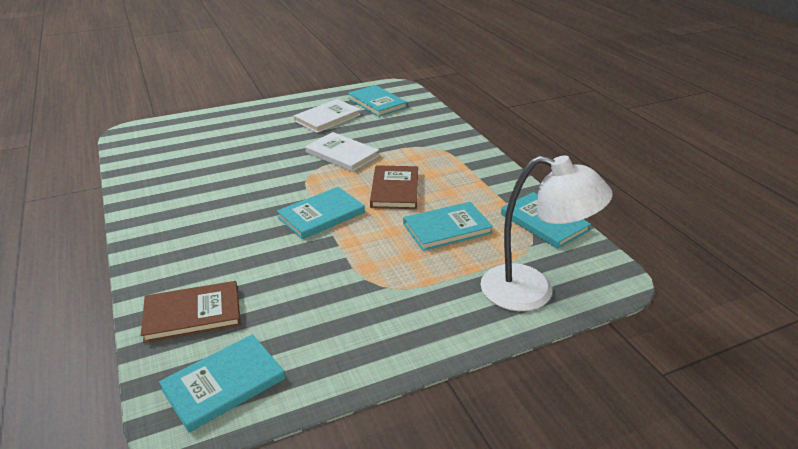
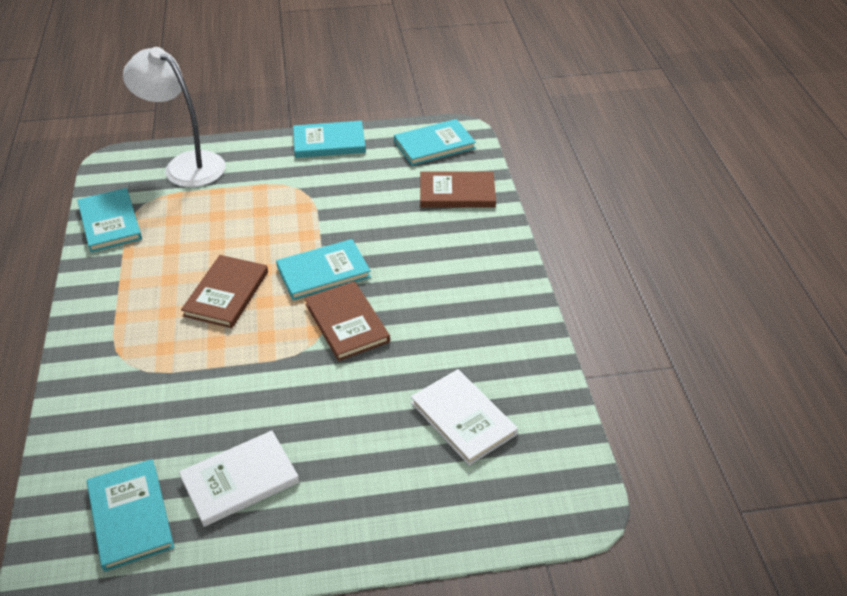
camera: 165 degrees left, 10 degrees up
white book [305,132,379,172] -> white book moved to [411,369,518,465]
turquoise book [403,202,493,251] -> turquoise book moved to [293,121,366,158]
none -> brown book [305,281,390,361]

